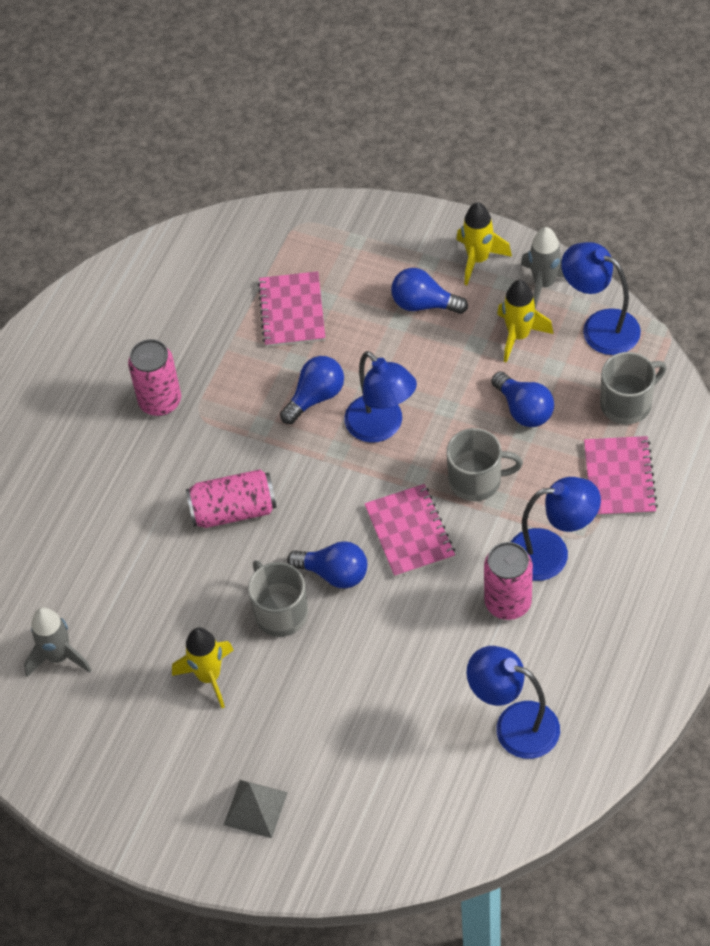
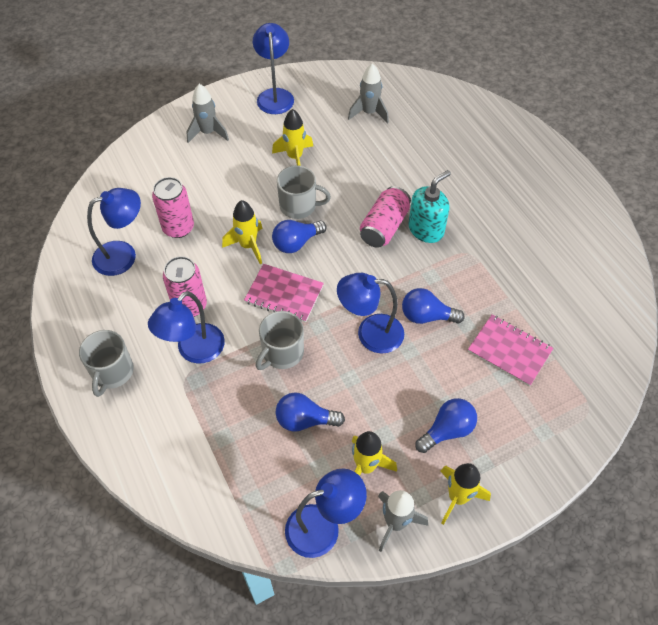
camera: 125 degrees right, 0 degrees up
pink can [128,339,181,416] -> pink can moved to [152,177,194,238]
grey pyramid [224,780,288,838] -> grey rocket [187,84,229,143]
blue light bulb [280,356,344,424] -> blue light bulb turned 105 degrees clockwise [402,288,465,324]
pink notebook [584,436,658,517] -> none
grey mug [600,352,666,424] -> grey mug moved to [79,330,134,397]
none -> yellow rocket [222,200,263,264]
none -> blue lamp [253,23,294,114]
none -> turquoise soap dispenser [408,170,451,243]

